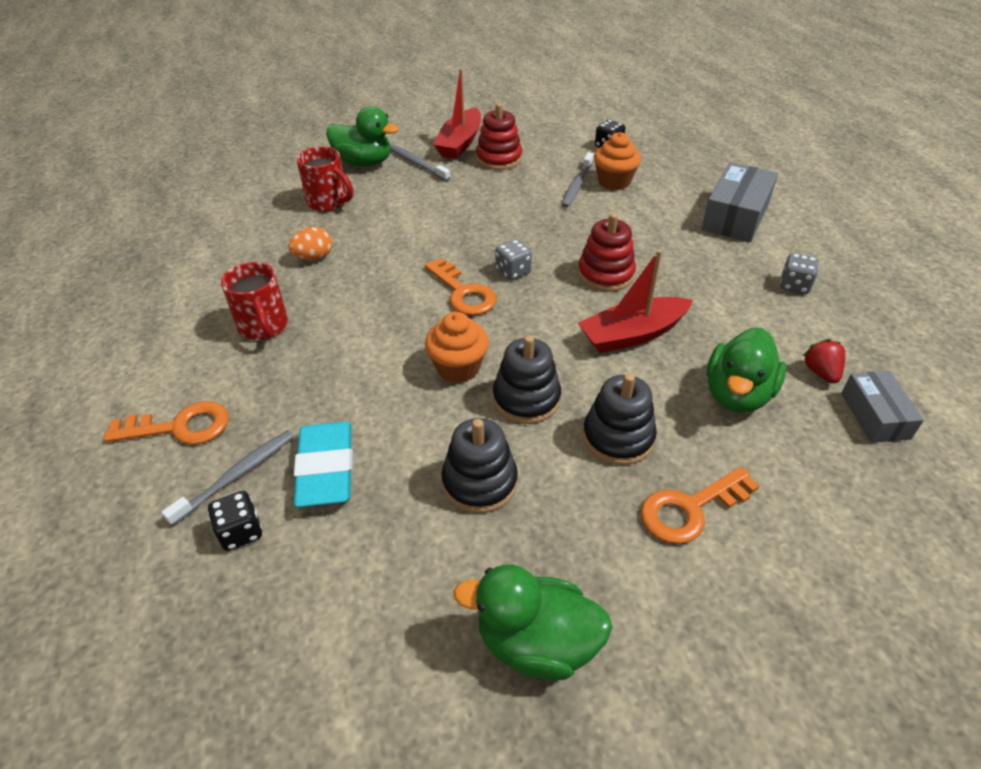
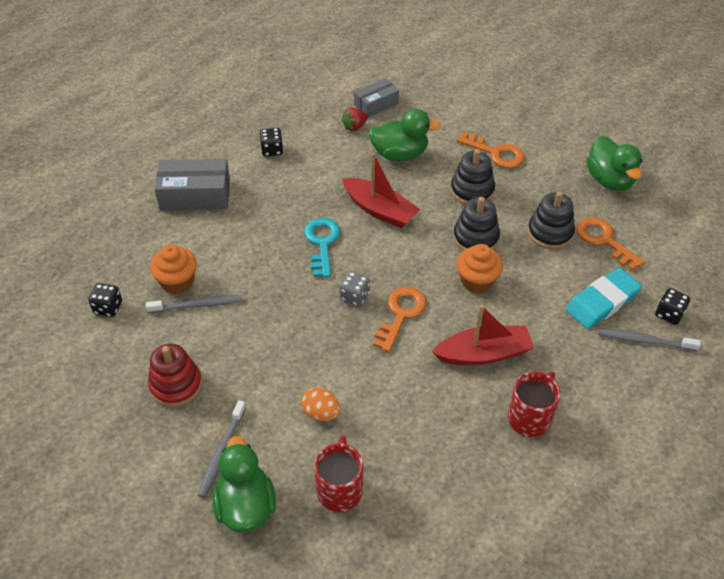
camera: 120 degrees left, 5 degrees up
orange key [104,401,229,445] -> orange key moved to [577,217,645,271]
orange egg [288,227,332,260] -> orange egg moved to [301,388,341,421]
red boat [433,68,481,159] -> red boat moved to [432,305,534,365]
red stacking toy [578,213,636,292] -> turquoise key [304,218,341,277]
grey dice [780,253,819,294] -> black dice [259,128,283,156]

